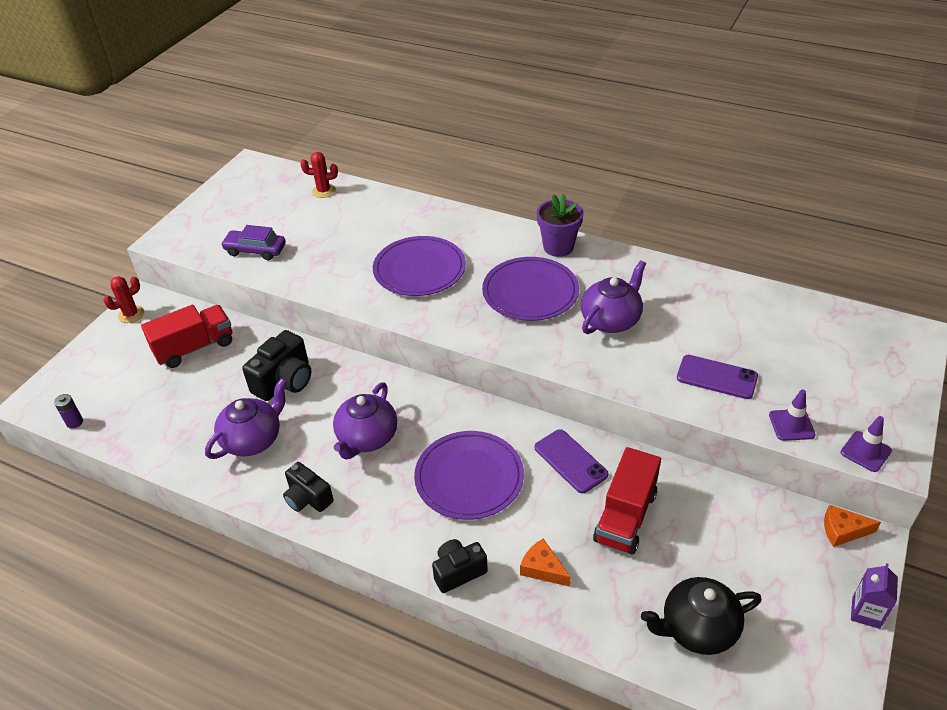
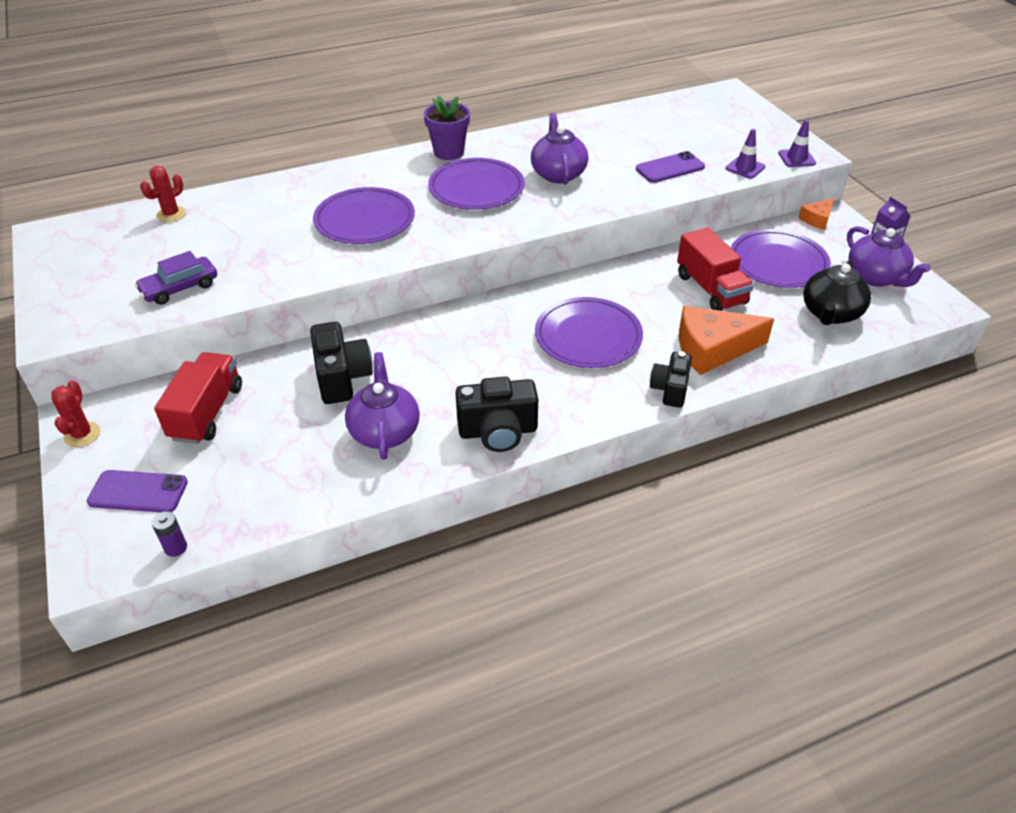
camera: 50 degrees left, 0 degrees up
black camera [283,462,334,512] -> black camera [455,377,538,452], size x1.50
purple teapot [333,382,397,460] -> purple teapot moved to [847,226,931,287]
orange cheese [520,539,571,587] -> orange cheese [679,306,774,375], size x1.92
purple phone [535,429,609,493] -> purple phone moved to [87,470,188,512]
none -> purple plate [731,229,831,288]

